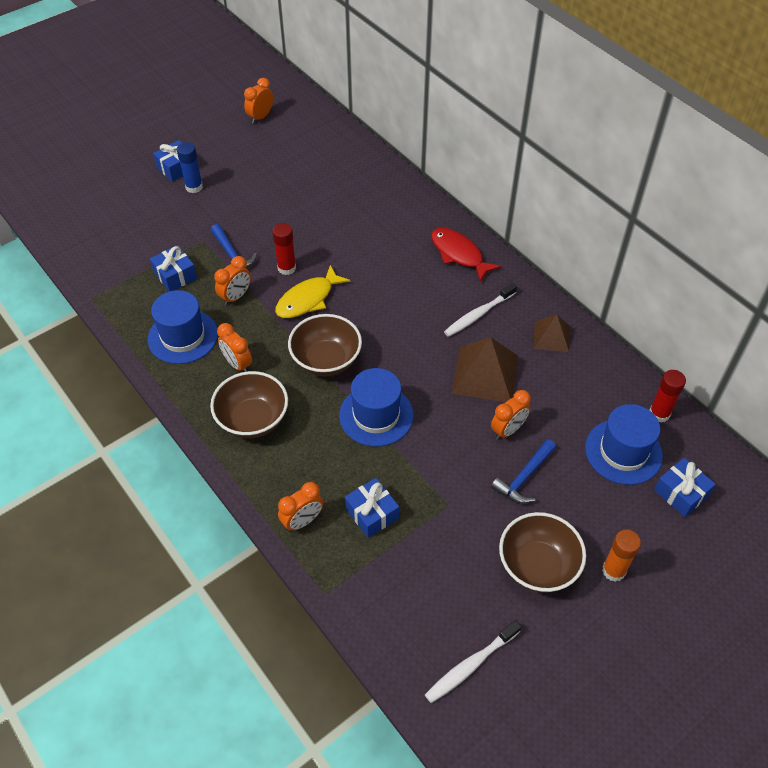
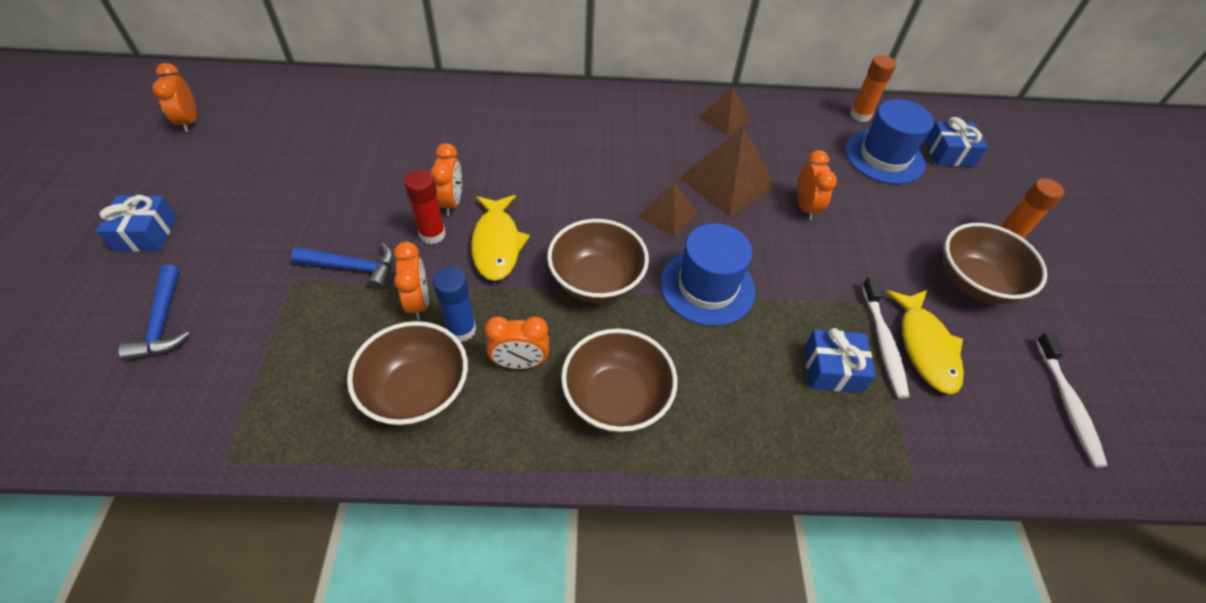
camera: 55 degrees left, 0 degrees up
blue hat [148,290,218,364] -> brown bowl [347,321,468,427]
blue gift [150,245,197,291] -> none
blue glue stick [177,142,203,193] -> blue glue stick moved to [433,267,476,342]
orange clock [278,482,323,532] -> orange clock moved to [430,143,462,216]
red fish [431,228,501,282] -> none
white toothbrush [444,282,517,337] -> white toothbrush moved to [862,277,909,399]
blue hammer [491,439,556,503] -> blue hammer moved to [118,264,190,361]
red glue stick [650,370,686,423] -> orange glue stick [850,55,896,122]
none -> brown pyramid [638,183,698,237]
none -> yellow fish [885,290,964,394]

